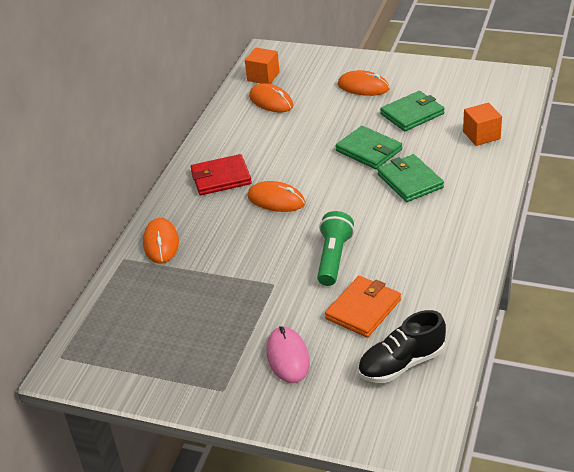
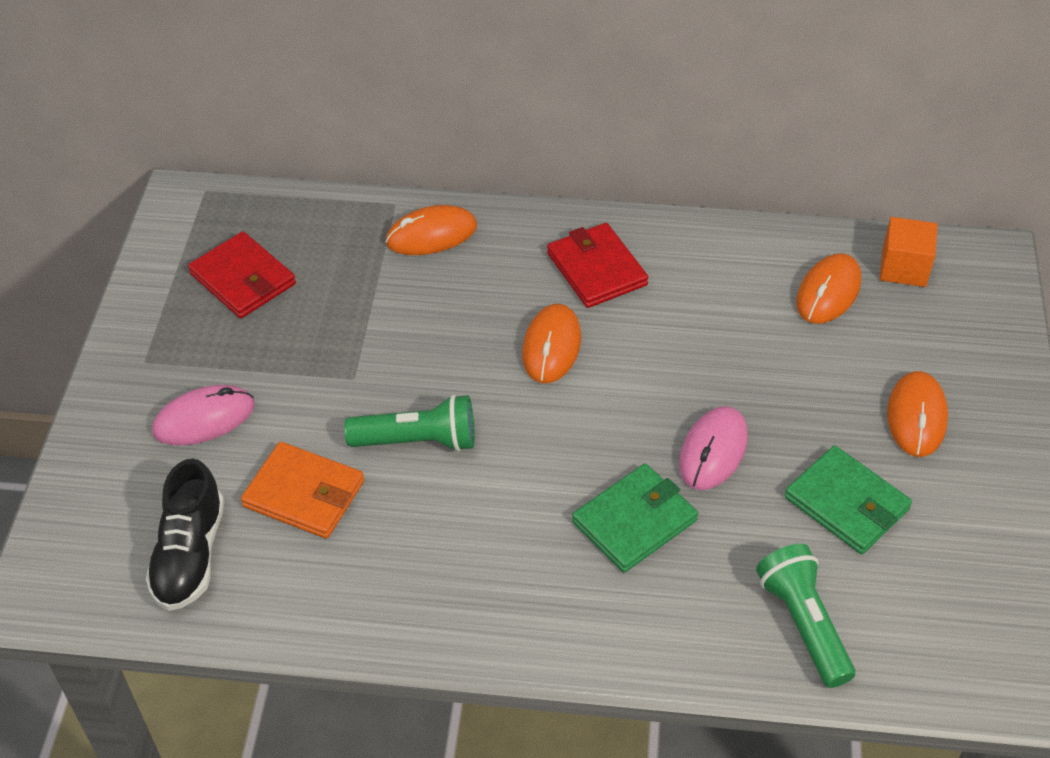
camera: 75 degrees right, 10 degrees up
green wallet [336,126,402,169] -> pink mouse [679,406,748,490]
black shoe [358,310,446,383] -> black shoe turned 135 degrees counterclockwise [146,458,224,611]
orange cube [463,102,502,146] -> green flashlight [756,544,855,688]
none -> red wallet [188,231,296,318]

